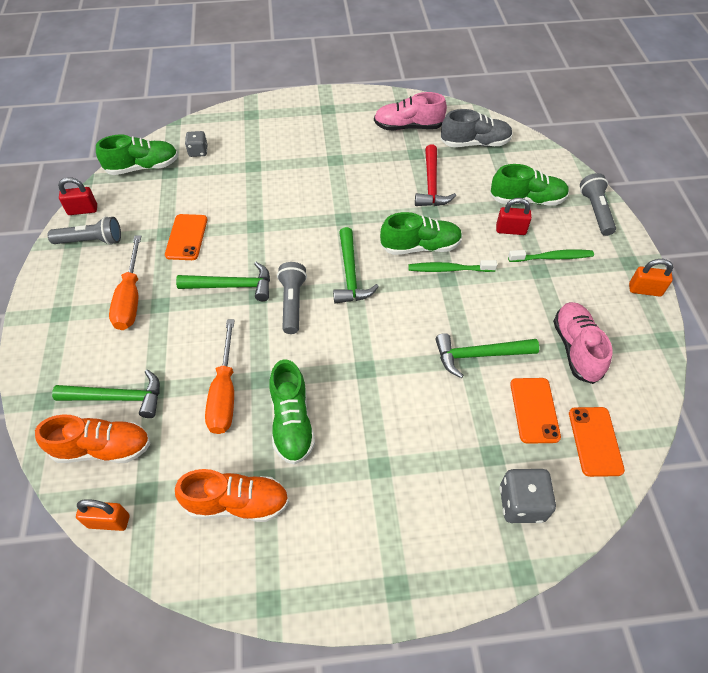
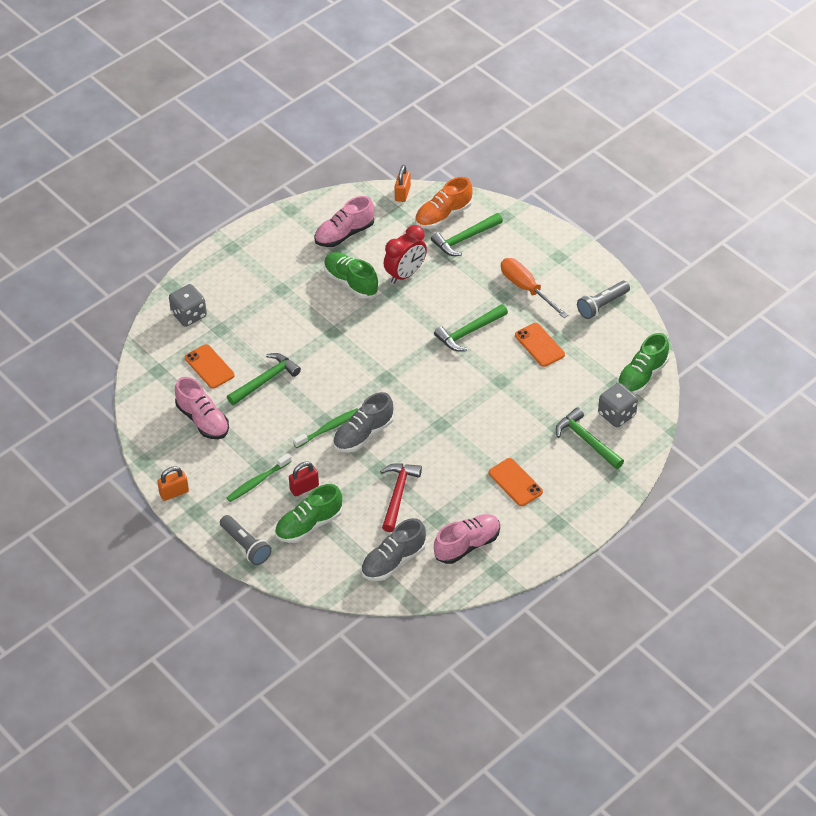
camera: 145 degrees right, 5 degrees down
red padlock [58,177,97,215] -> none
orange padlock [76,499,129,531] -> orange padlock turned 45 degrees counterclockwise [395,165,411,202]
orange shoe [175,469,289,522] -> pink shoe [314,196,374,247]
grey dice [185,131,208,157] -> grey dice [598,383,638,427], size x1.57
orange screwdriver [205,319,234,434] -> red clock [384,225,427,284]
grey flashlight [277,262,307,334] -> none
green hammer [333,227,379,304] -> green hammer moved to [556,407,624,469]
green shoe [380,212,463,255] -> grey shoe [333,392,394,452]
red hammer [415,145,456,206] -> red hammer turned 45 degrees clockwise [380,463,422,532]
orange phone [569,407,625,477] -> orange phone moved to [489,458,543,506]

